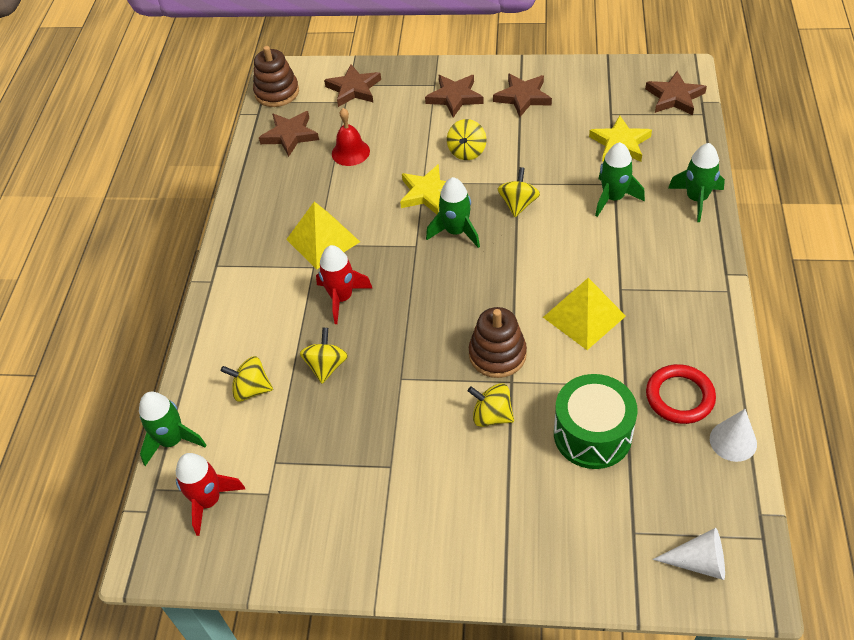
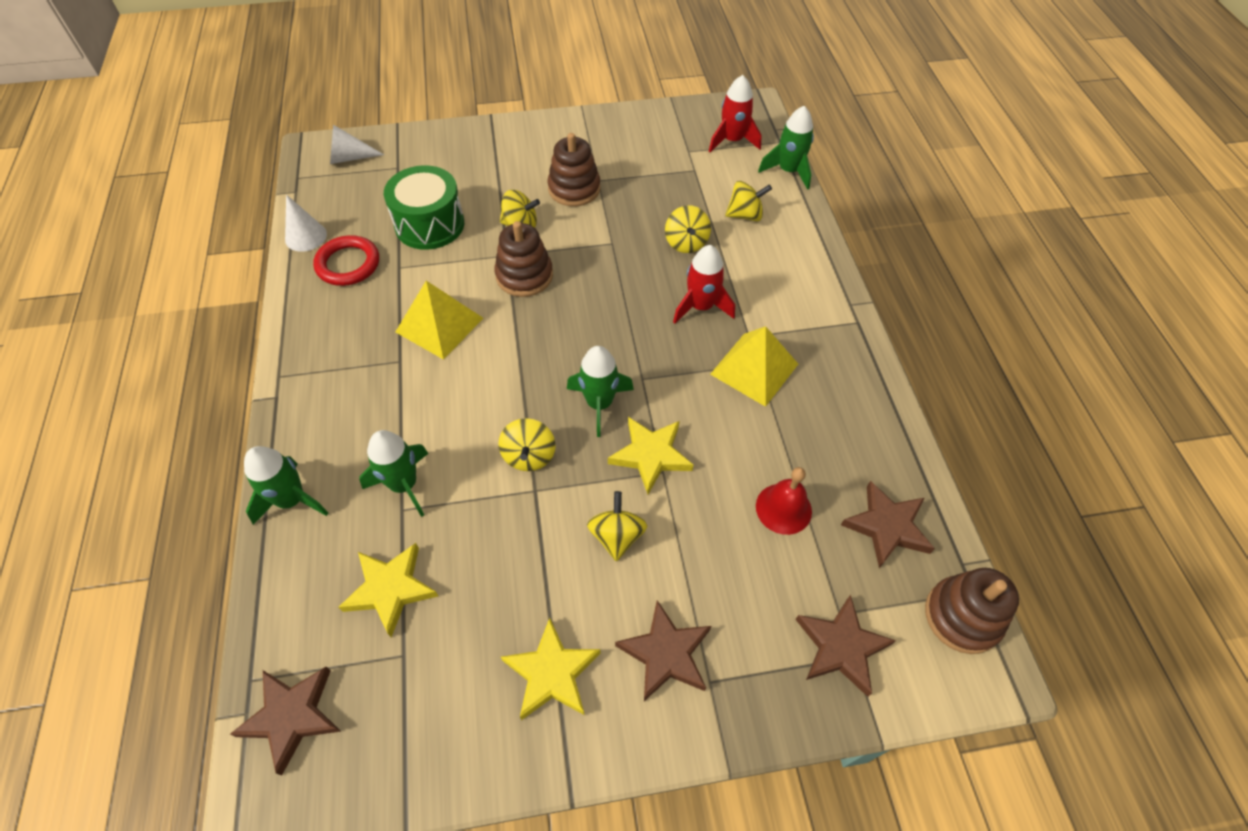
camera: 160 degrees right, 5 degrees up
brown star [493,74,552,117] -> yellow star [501,618,601,720]
none -> brown stacking toy [547,133,600,206]

